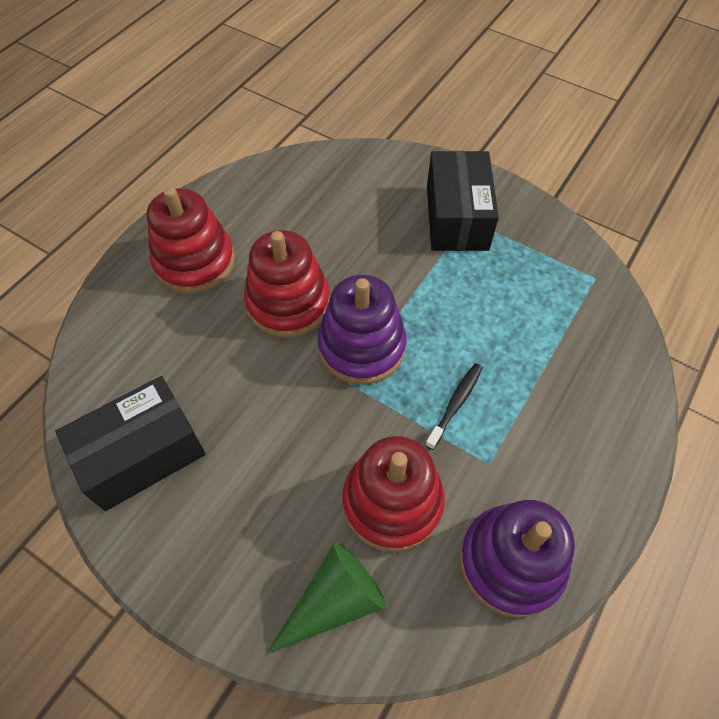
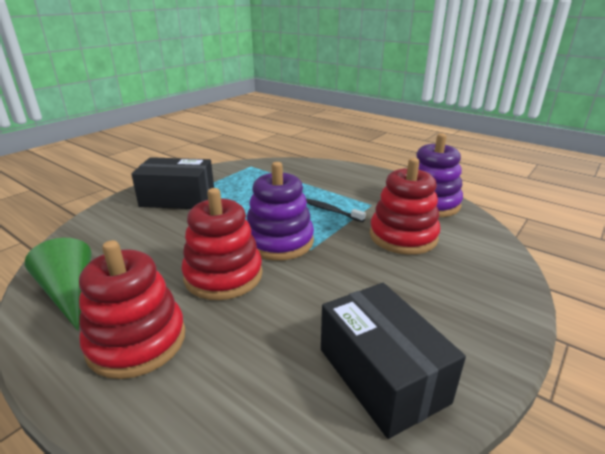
camera: 85 degrees left, 30 degrees down
green cone [267,542,386,654] -> green cone moved to [25,238,92,331]

